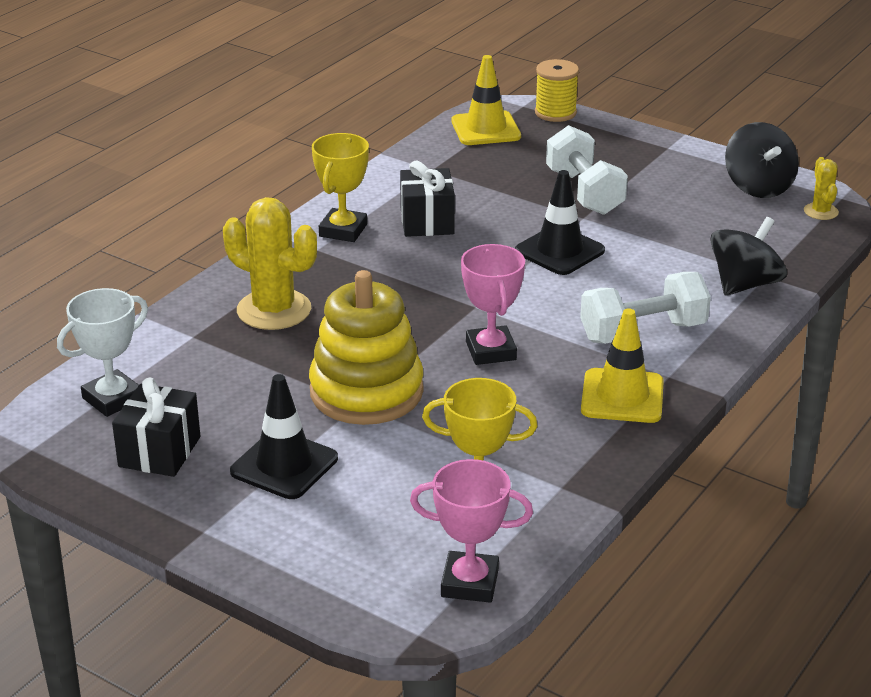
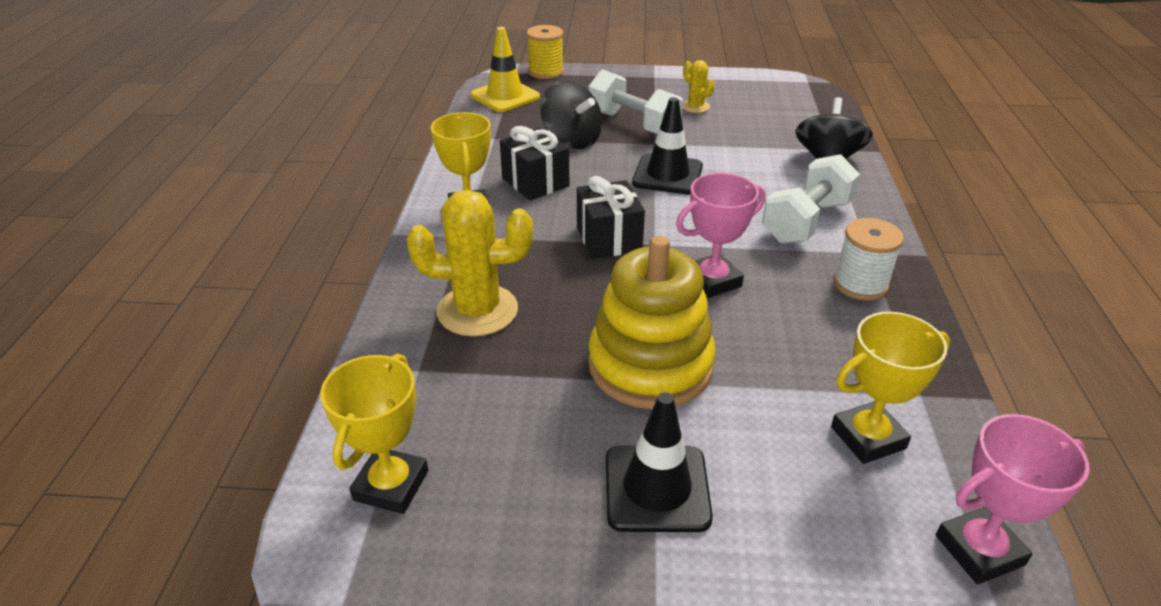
camera: 30 degrees left, 5 degrees up
white trophy [57,288,148,417] -> yellow trophy [320,354,428,514]
black gift [112,377,200,477] -> black gift moved to [577,176,645,259]
pink trophy [461,244,525,365] -> pink trophy turned 75 degrees counterclockwise [676,173,766,298]
yellow traffic cone [581,308,664,423] -> white spool [833,218,904,301]
black spinning top [725,122,799,198] -> black spinning top moved to [541,81,602,149]
yellow cactus [804,157,839,220] -> yellow cactus moved to [683,60,715,113]

